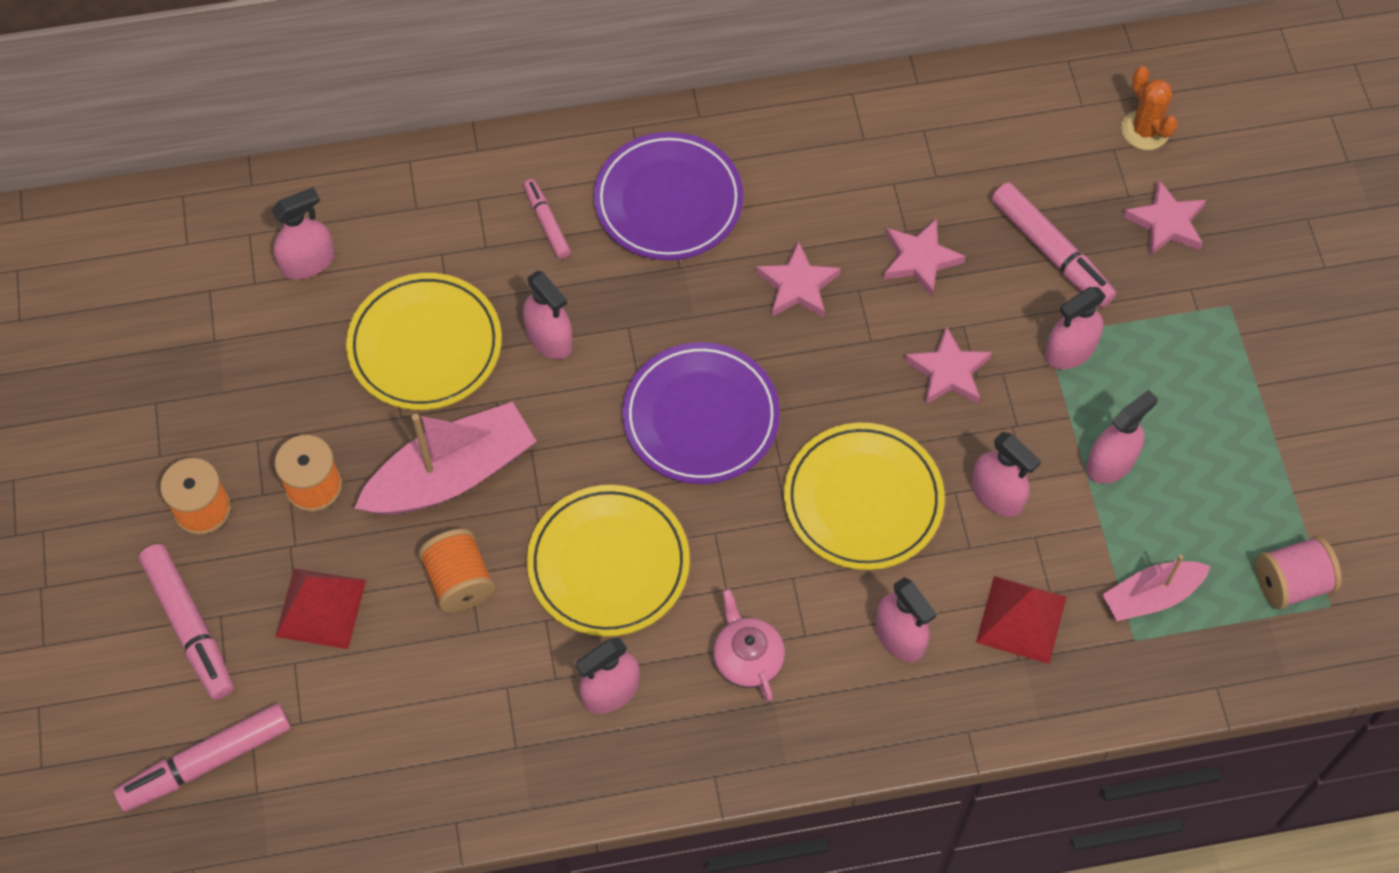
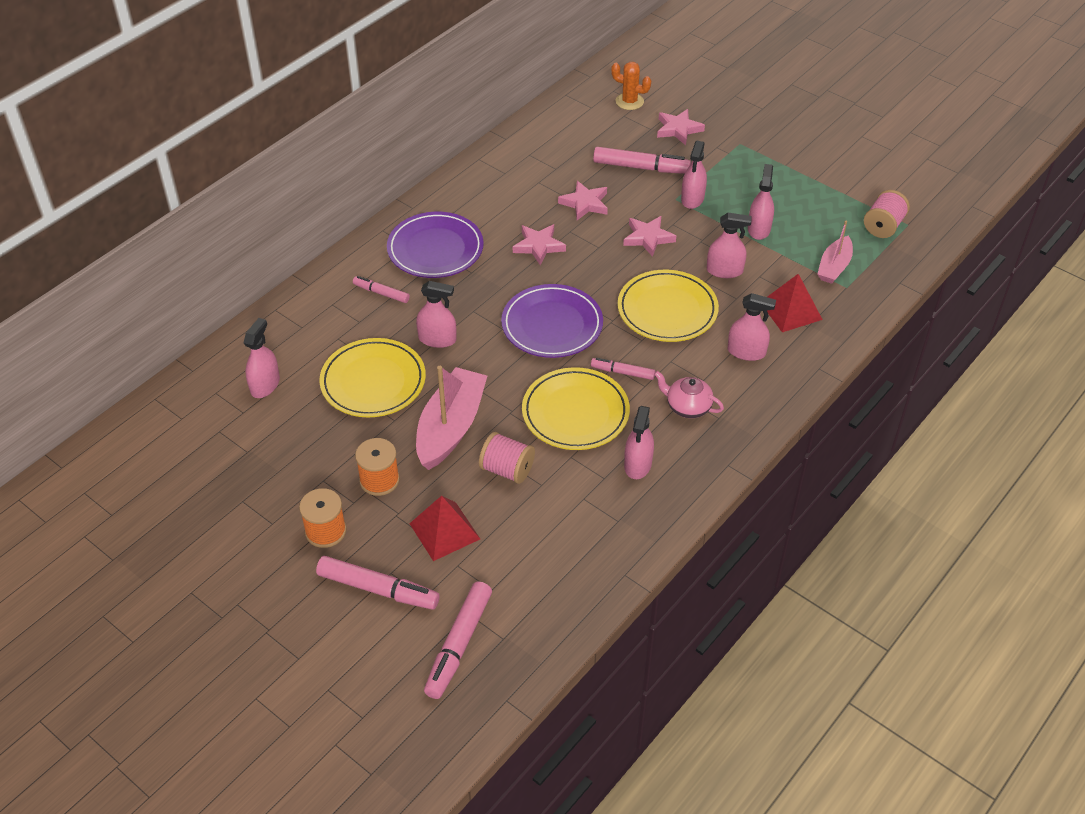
camera: 40 degrees left, 15 degrees down
orange spool [419,529,495,612] -> pink spool [479,432,535,484]
none -> pink marker [591,358,656,380]

